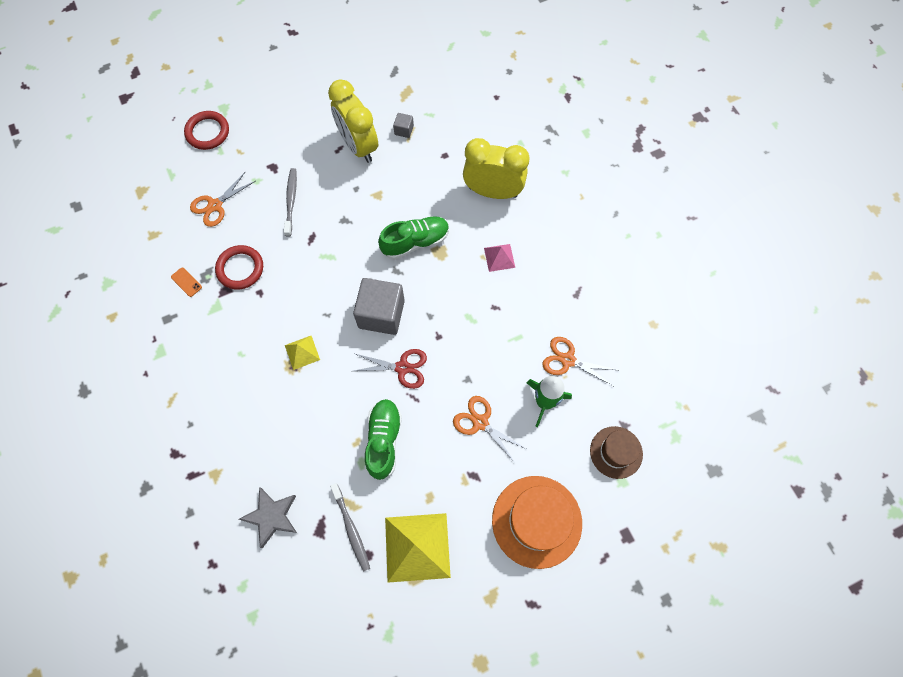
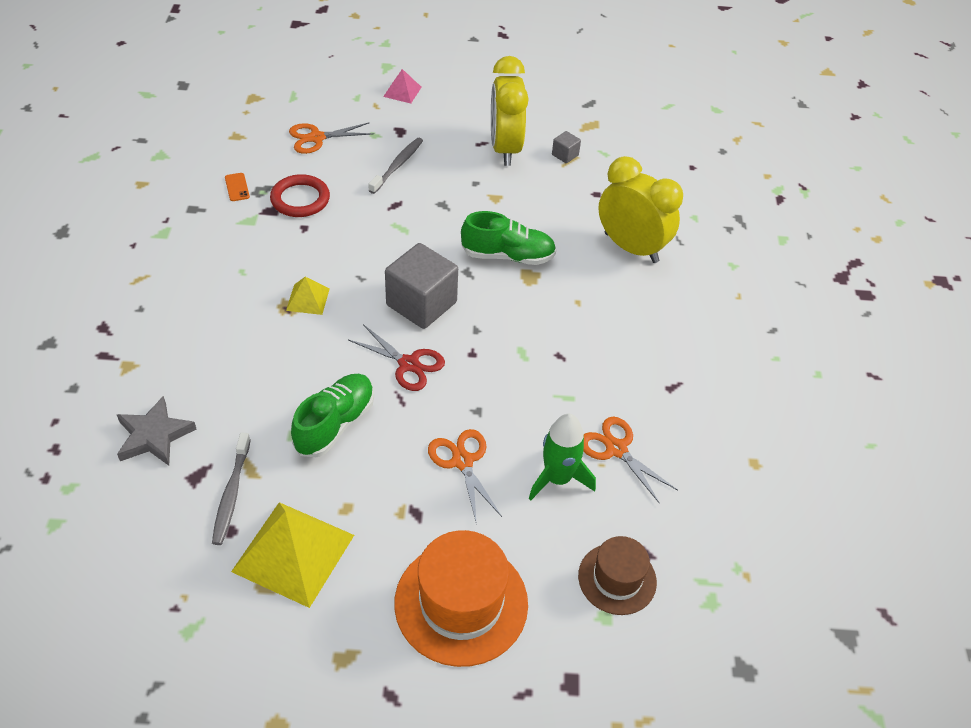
camera: 25 degrees right, 20 degrees down
red ring [184,111,229,150] -> none
pink pyramid [484,244,515,272] -> pink pyramid moved to [383,69,421,104]

